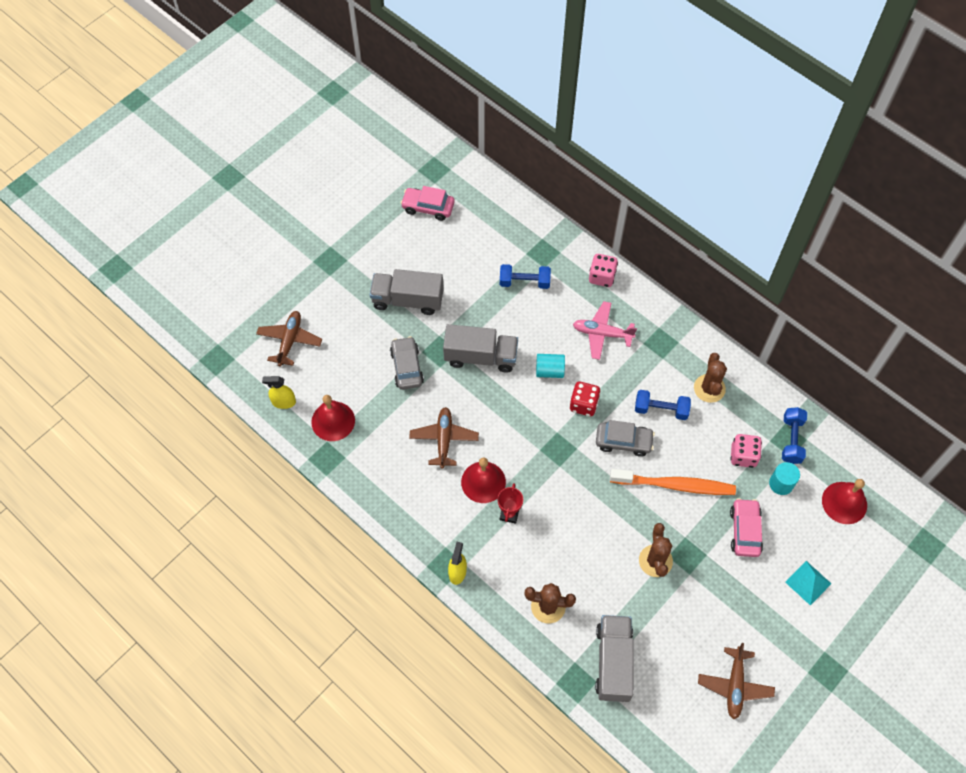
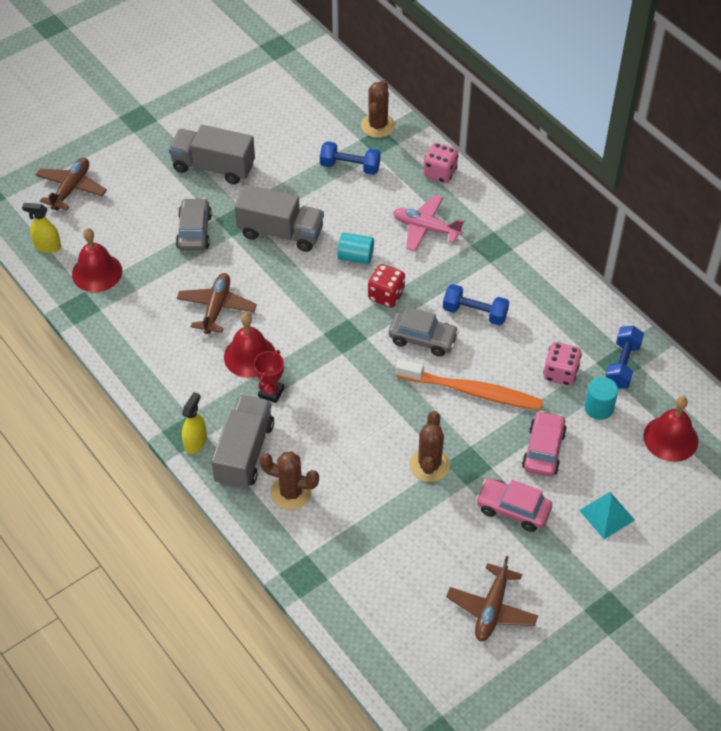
camera: 10 degrees right, 10 degrees down
pink car [400,186,455,221] -> pink car moved to [476,478,552,532]
grey truck [595,615,634,702] -> grey truck moved to [211,395,274,490]
brown cactus [694,353,727,403] -> brown cactus moved to [361,80,395,138]

